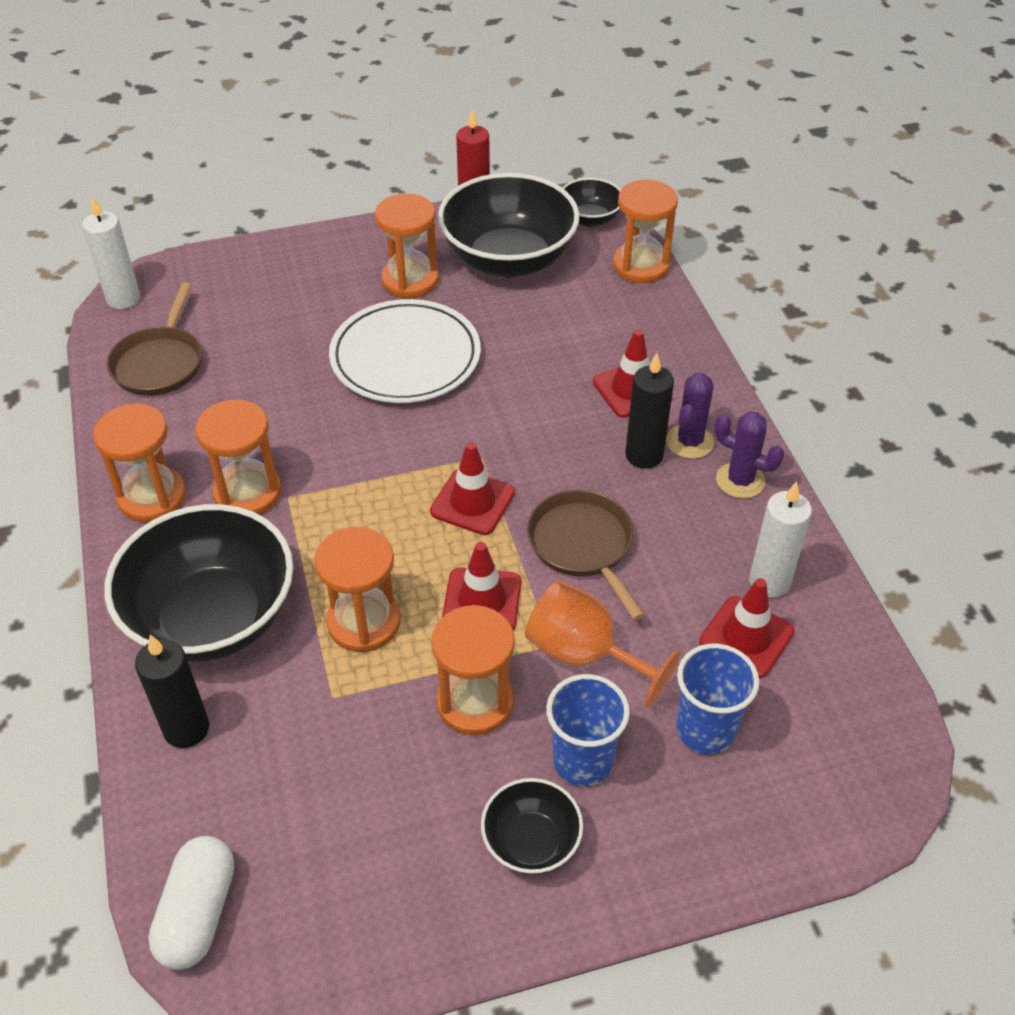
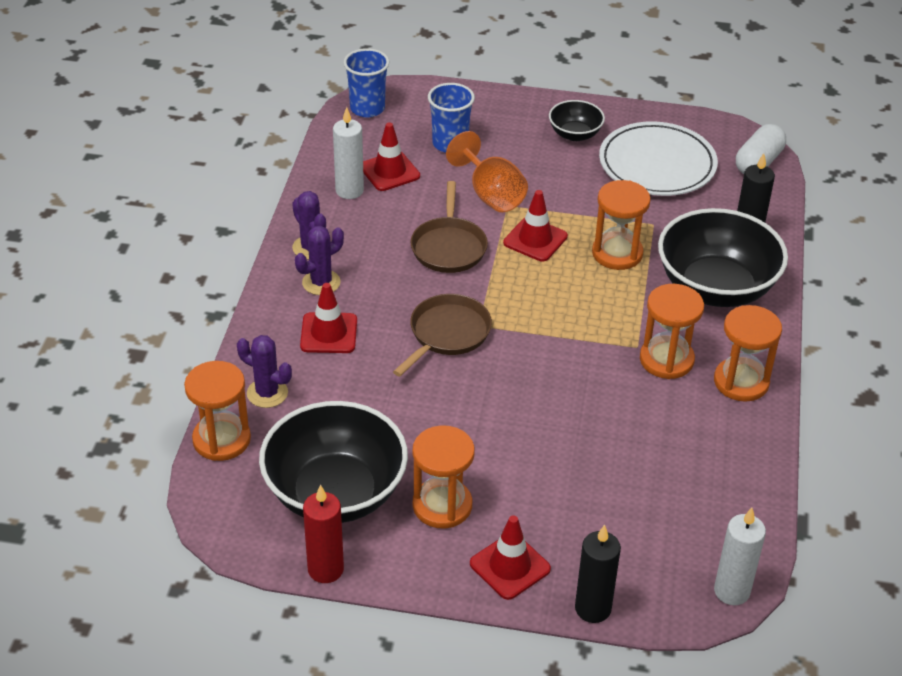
camera: 155 degrees left, 5 degrees down
brown pan [107,282,202,396] -> brown pan moved to [393,294,492,377]
white plate [329,299,481,403] -> white plate moved to [599,121,718,196]
red traffic cone [430,442,515,535] -> red traffic cone moved to [470,515,551,600]
orange hourglass [431,605,515,735] -> none
blue cup [546,674,630,786] -> blue cup moved to [343,48,389,117]
black bowl [562,178,621,227] -> none
black candle [625,353,674,469] -> black candle moved to [575,524,621,623]
none -> purple cactus [237,335,292,408]

